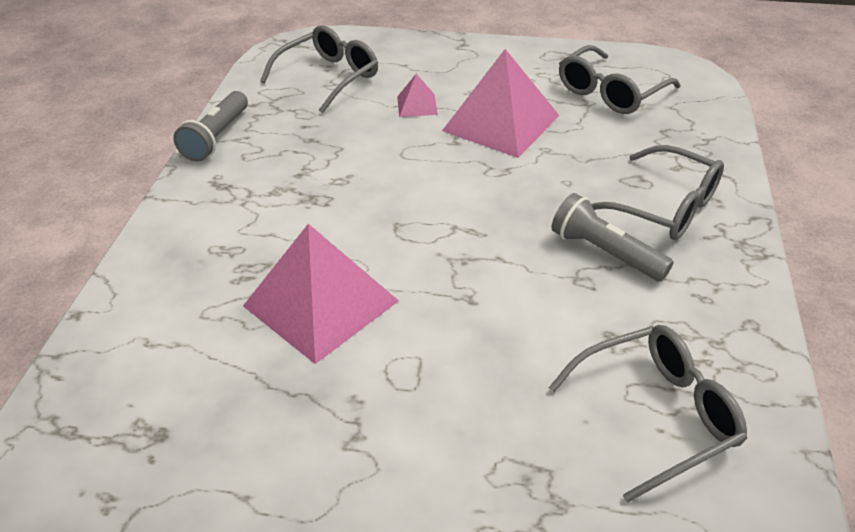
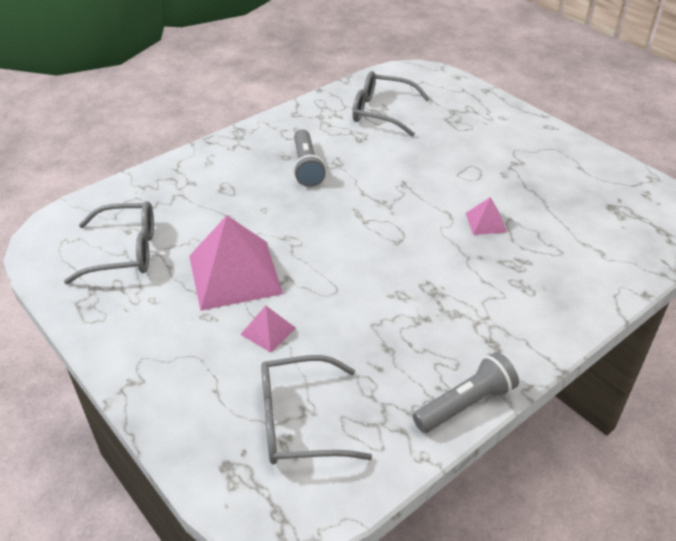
camera: 140 degrees left, 0 degrees up
pink pyramid [243,224,399,364] -> pink pyramid [466,197,507,235], size x0.46
grey glasses [591,145,724,240] -> none

